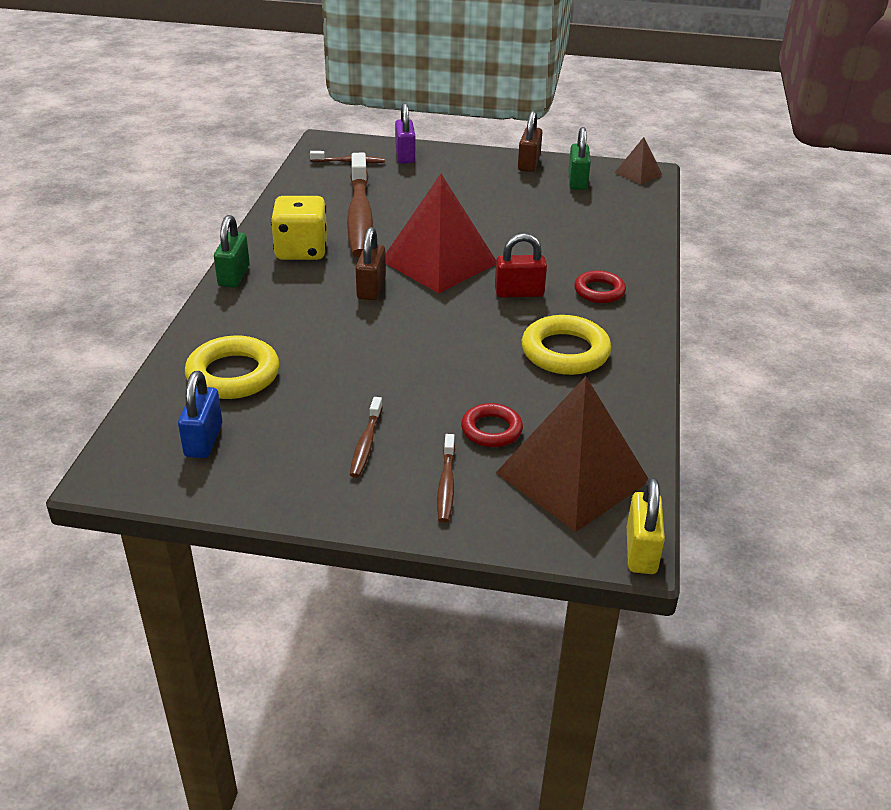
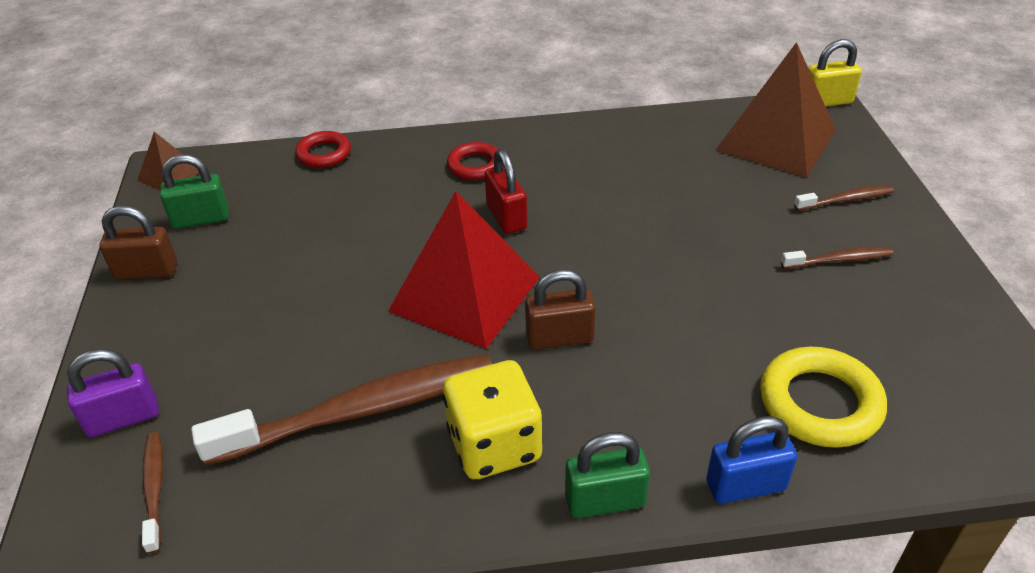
camera: 105 degrees left, 5 degrees up
blue padlock [178,371,222,458] -> blue padlock moved to [706,416,797,504]
red ring [461,403,523,447] -> red ring moved to [295,131,351,168]
yellow ring [522,315,611,375] -> none

